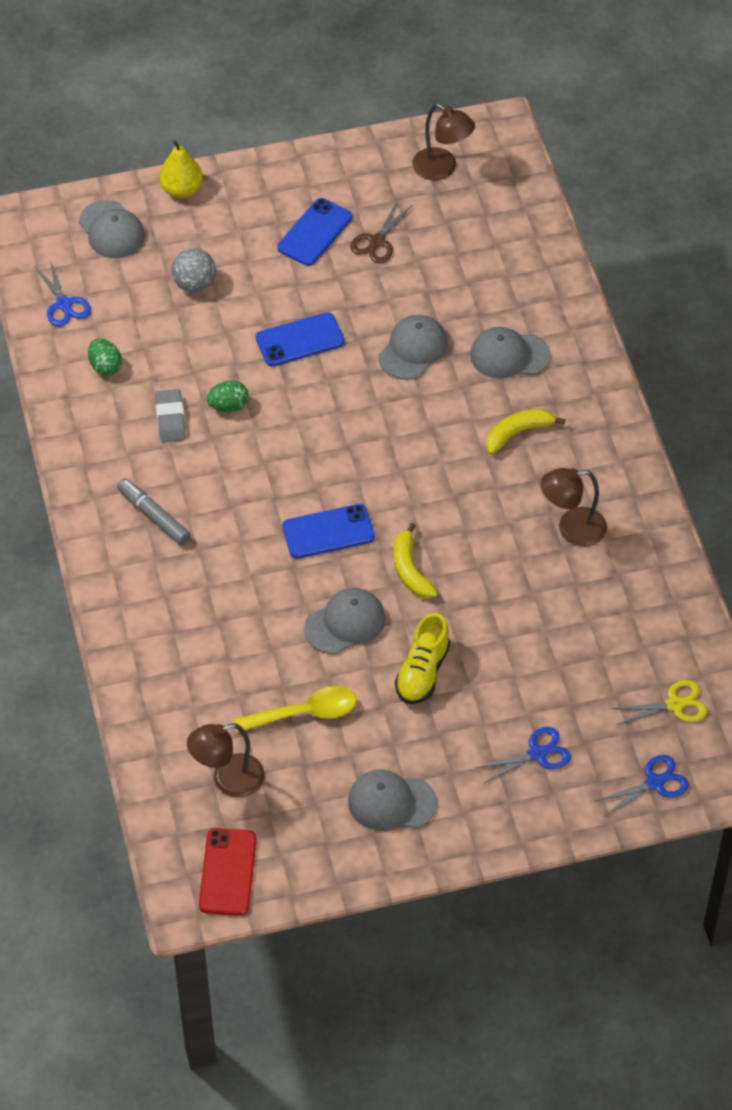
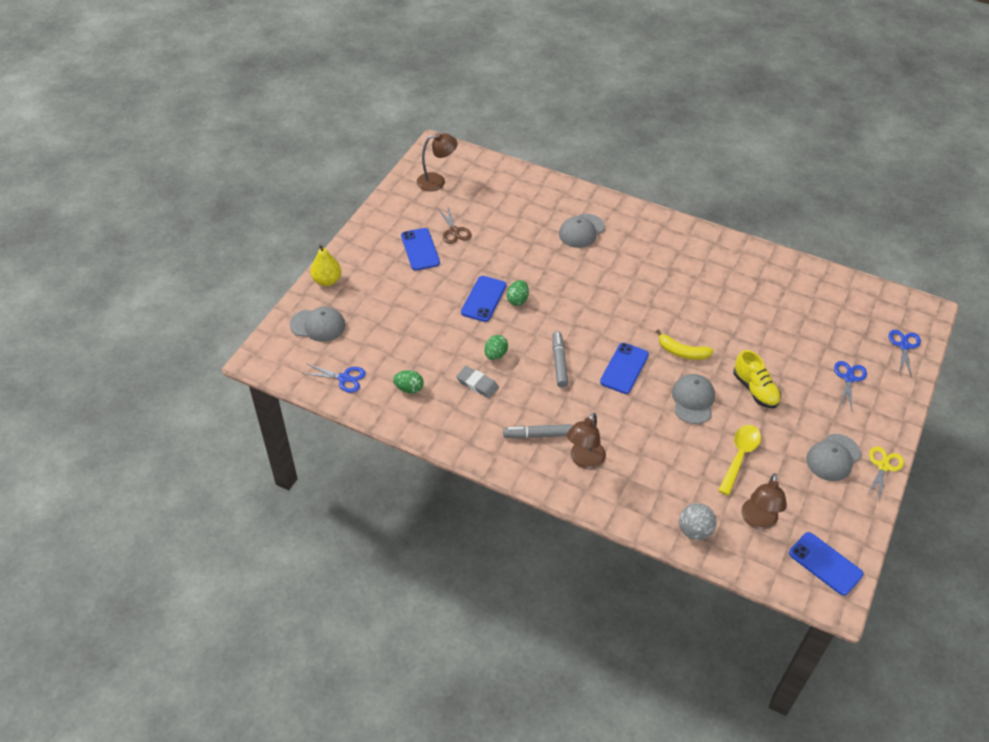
camera: 50 degrees left, 5 degrees down
grey ball [171,248,216,293] -> grey ball moved to [679,503,717,540]
red phone [199,828,257,916] -> blue phone [789,532,863,596]
grey cap [378,315,448,380] -> none
yellow banana [486,409,566,455] -> none
brown lamp [540,468,607,547] -> brown lamp moved to [567,412,606,469]
yellow scissors [611,680,707,725] -> yellow scissors moved to [866,447,904,502]
none -> green egg [507,280,529,306]
none -> grey marker [552,331,568,387]

